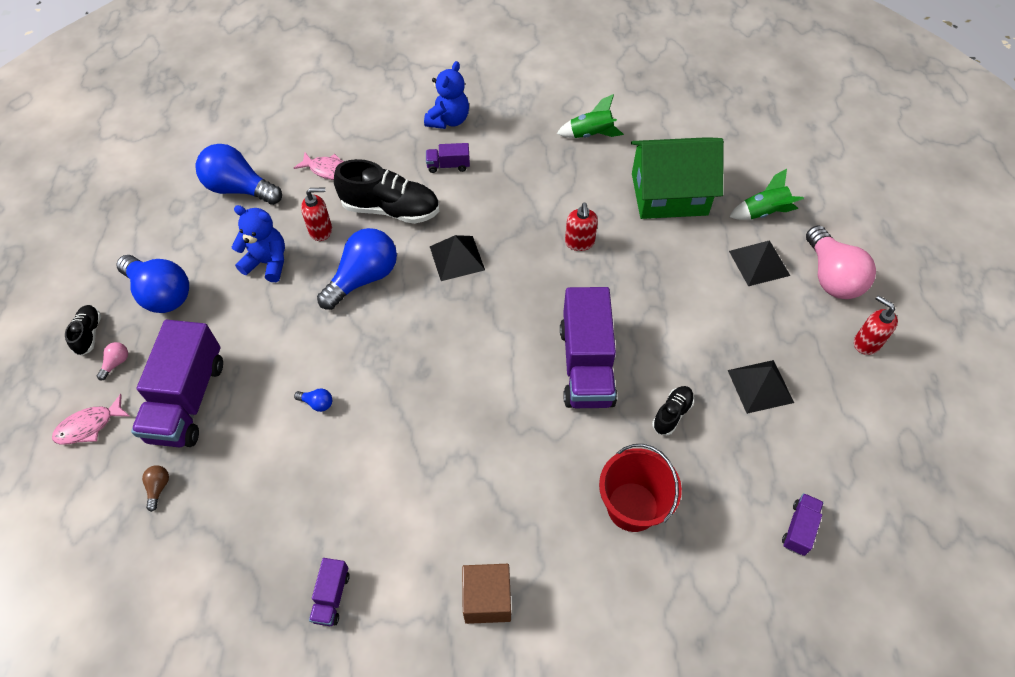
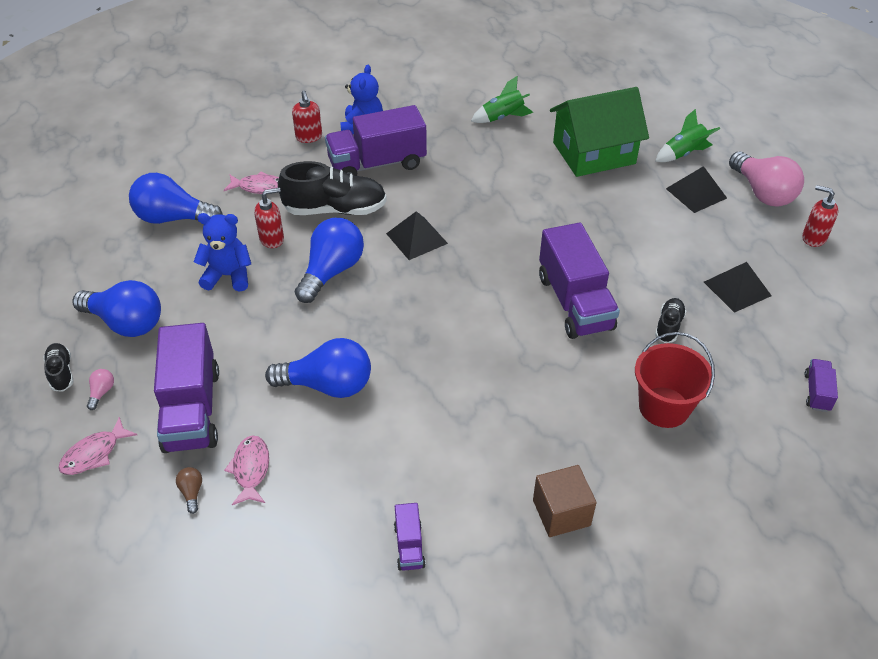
camera: 15 degrees left, 10 degrees down
blue light bulb [294,389,332,412] -> blue light bulb [265,338,371,398], size x2.49
purple truck [426,143,470,173] -> purple truck [325,105,427,176], size x2.21
red soap dispenser [565,203,598,251] -> red soap dispenser moved to [292,90,322,143]
none -> pink fish [224,435,269,505]

